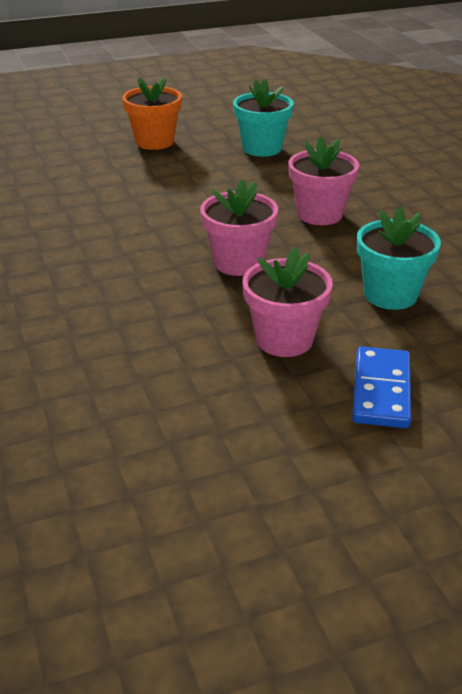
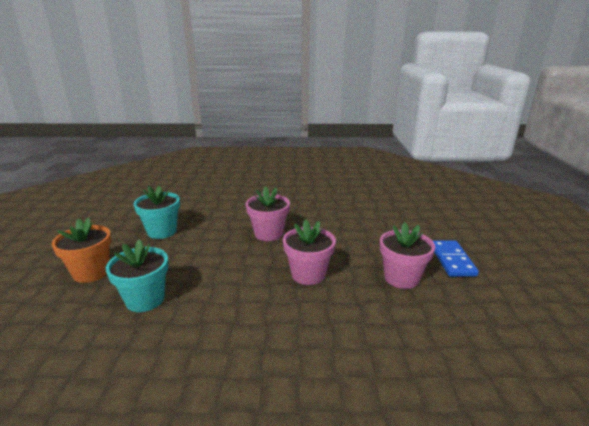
camera: 70 degrees left, 10 degrees down
blue domino [352,346,411,428] -> blue domino turned 60 degrees clockwise [433,241,479,277]
turquoise flower pot [357,206,441,310] -> turquoise flower pot moved to [106,239,168,312]

